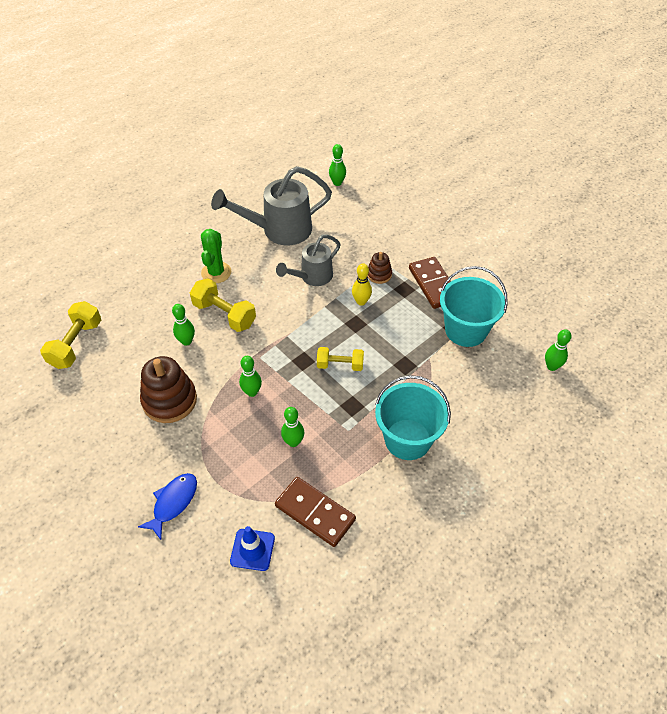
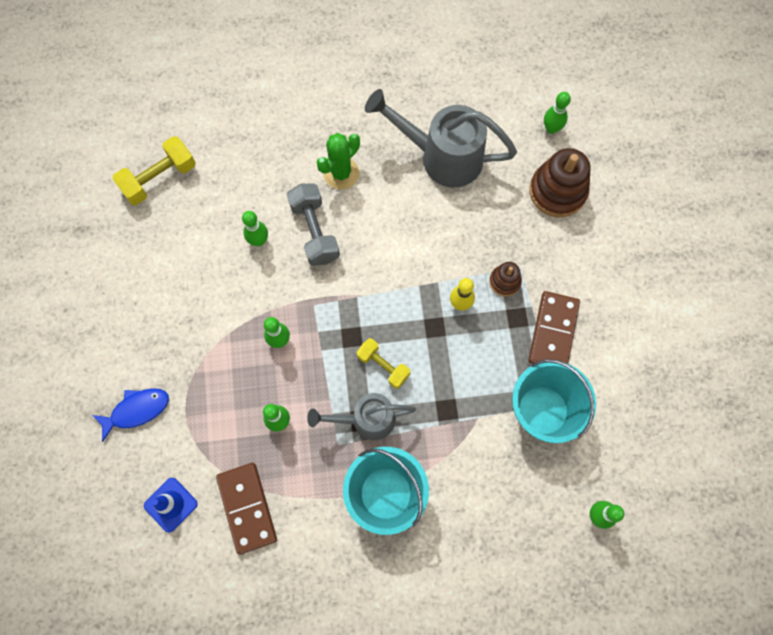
camera: 35 degrees right, 20 degrees up
brown stacking toy [140,356,197,423] -> brown stacking toy moved to [529,148,591,217]
yellow dumbbell [190,278,256,332] -> grey dumbbell [287,183,340,266]
grey watering can [276,234,341,286] -> grey watering can moved to [307,393,416,440]

